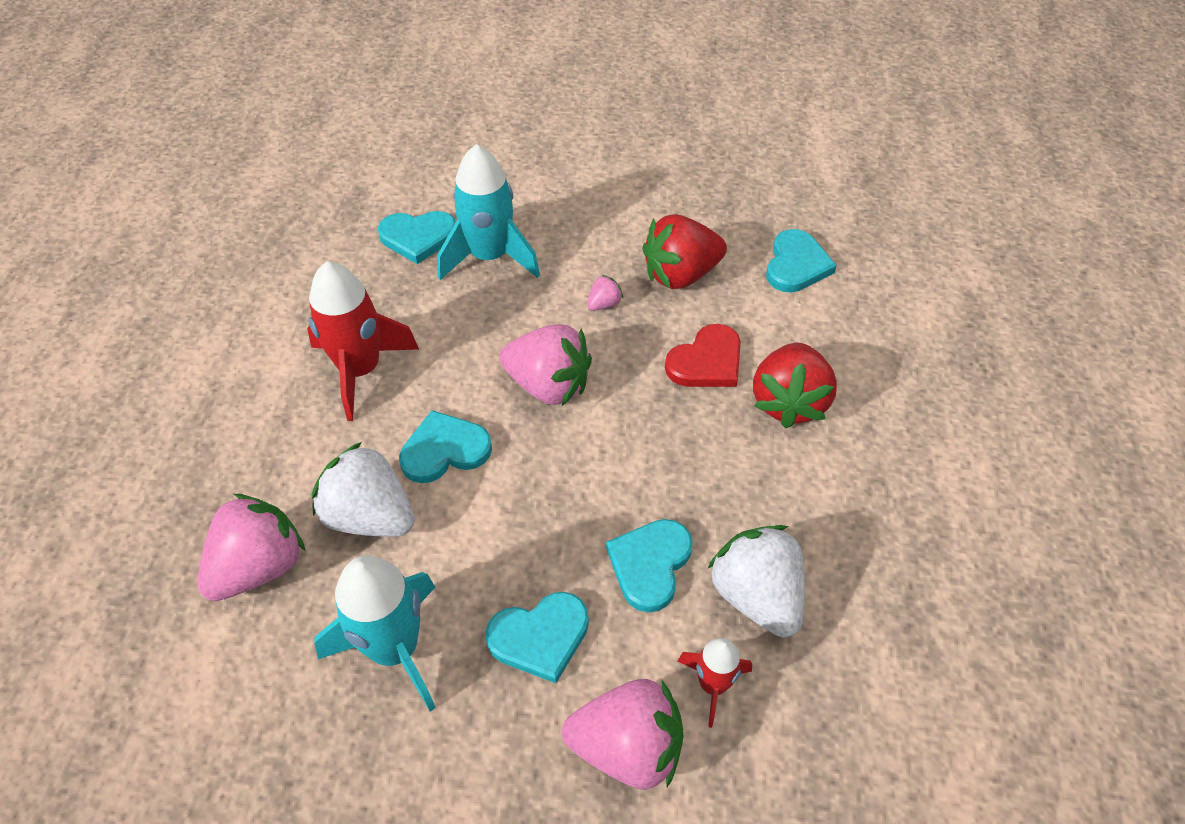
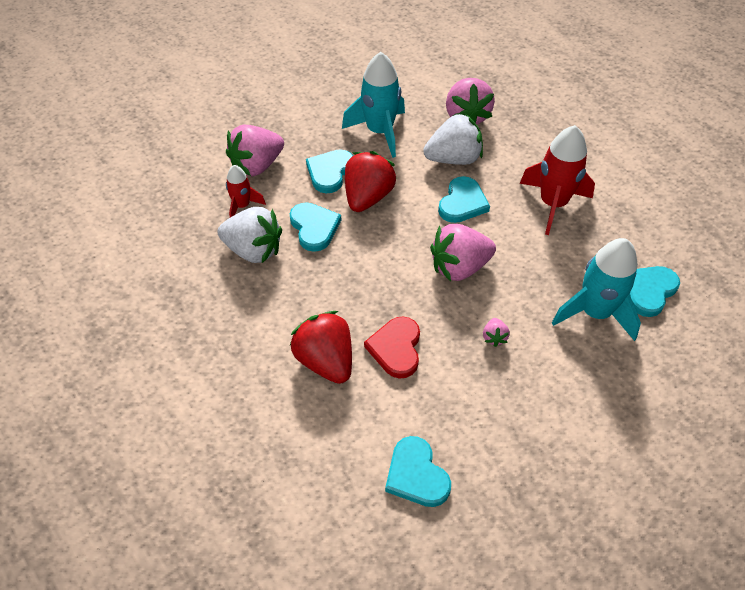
camera: 135 degrees right, 0 degrees up
red strawberry [642,214,727,289] -> red strawberry moved to [345,151,397,212]

